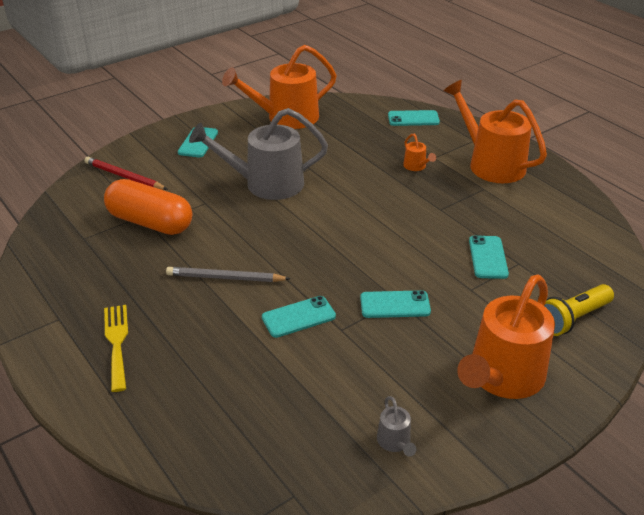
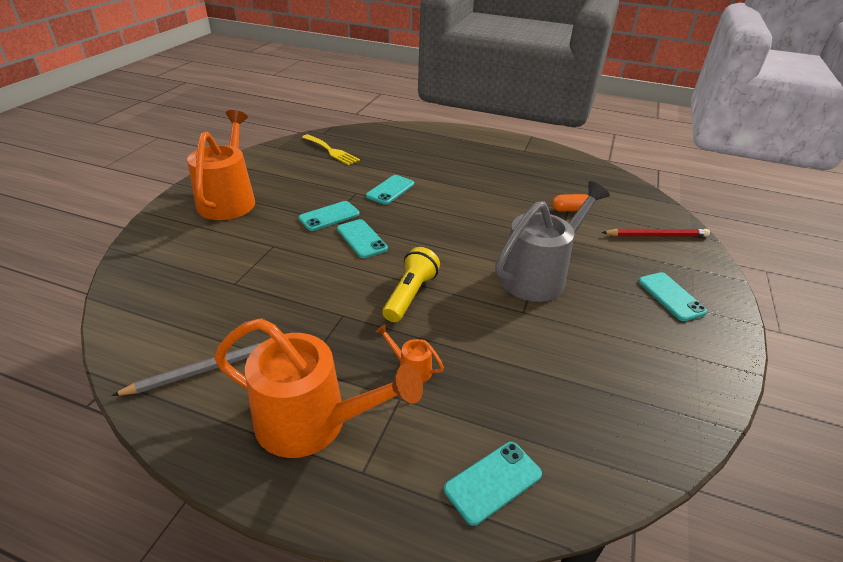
camera: 145 degrees right, 0 degrees up
orange capsule [104,179,192,235] -> orange capsule [552,194,589,212], size x0.46
yellow fork [104,305,128,392] -> yellow fork moved to [302,134,360,165]
grey pencil [166,267,290,282] -> grey pencil moved to [111,342,263,396]
orange watering can [222,45,337,129] -> none
grey watering can [377,396,416,457] -> none
turquoise phone [469,235,509,279] -> turquoise phone moved to [337,219,388,258]
yellow flashlight [544,284,614,336] -> yellow flashlight moved to [383,247,440,322]

